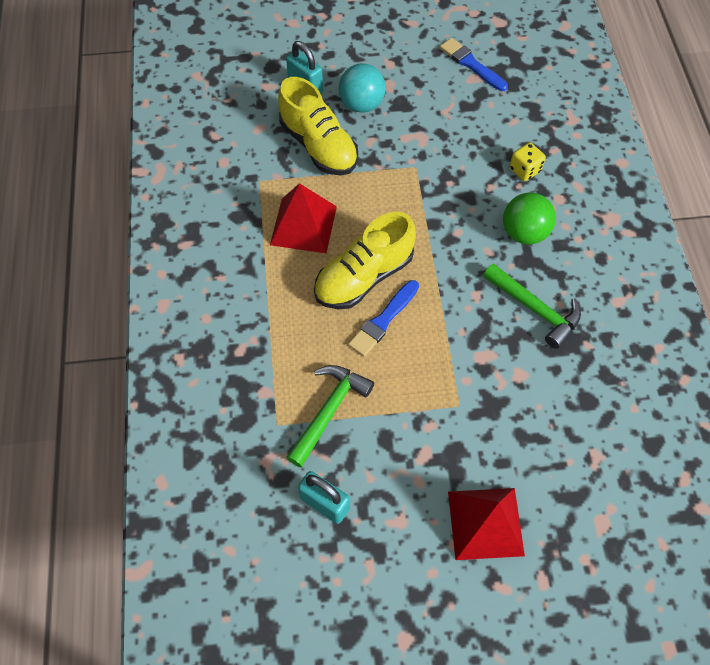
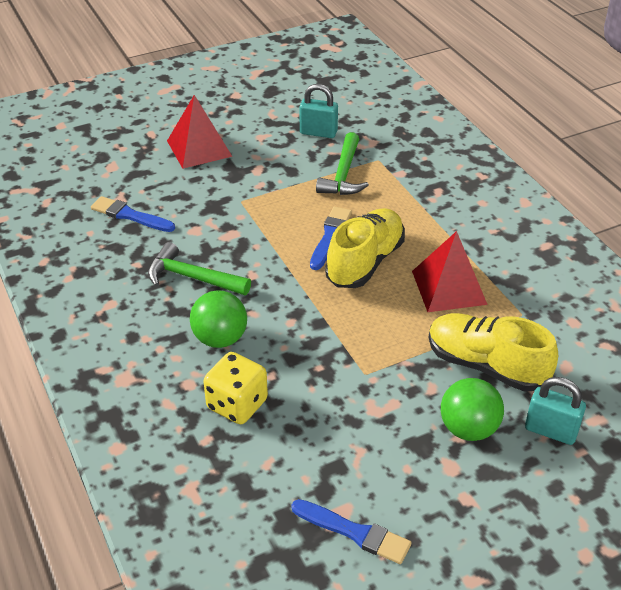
camera: 160 degrees right, 20 degrees down
turquoise ball [339,63,386,113] -> green ball [441,378,504,441]
yellow dice [510,143,546,181] -> yellow dice [203,352,268,424], size x1.54
none -> blue brush [91,196,175,232]

